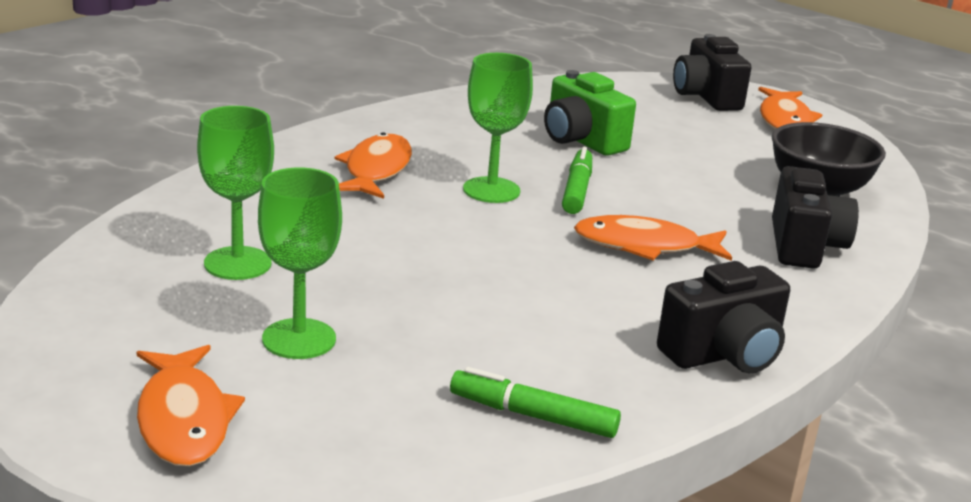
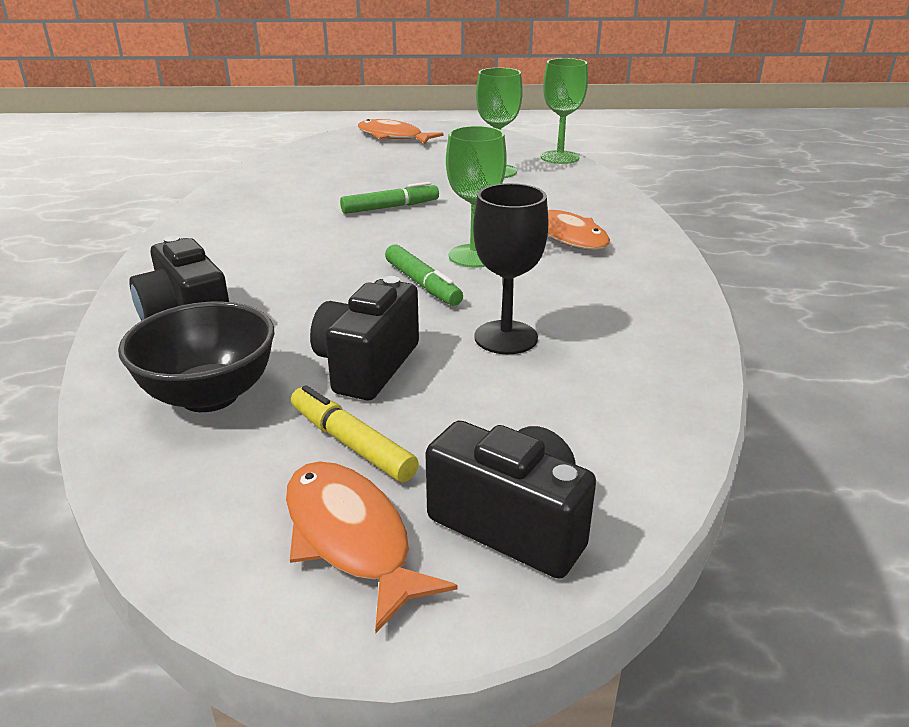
camera: 140 degrees right, 5 degrees up
green goblet [258,167,342,359] -> green goblet moved to [541,58,588,164]
green marker [450,367,621,438] -> green marker moved to [340,182,439,214]
green camera [544,70,636,156] -> black goblet [473,183,549,354]
orange fish [574,215,732,261] -> none
black camera [657,261,790,374] -> black camera moved to [310,276,419,400]
none -> yellow marker [291,385,419,482]

